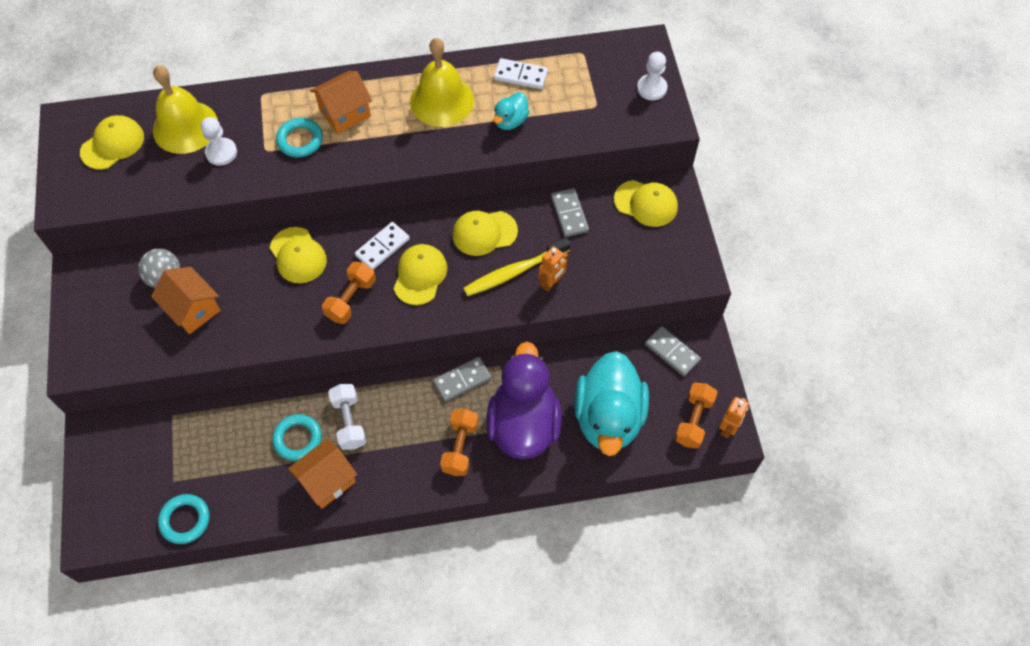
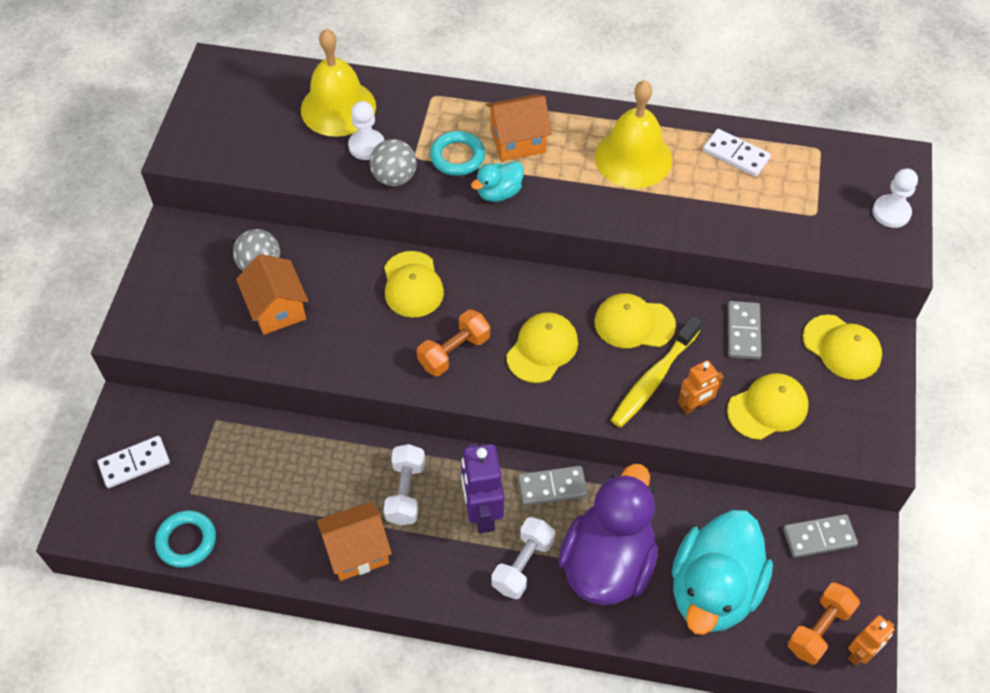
camera: 20 degrees right, 5 degrees down
yellow cap [80,115,144,170] -> yellow cap moved to [727,373,809,440]
turquoise ring [272,414,322,461] -> none
white domino [355,222,410,270] -> white domino moved to [98,436,170,488]
orange dumbbell [440,409,478,476] -> white dumbbell [491,517,555,599]
yellow toothbrush [463,238,570,296] -> yellow toothbrush turned 45 degrees counterclockwise [611,317,702,427]
turquoise duck [493,92,530,130] -> turquoise duck moved to [471,161,524,202]
grey domino [645,326,701,376] -> grey domino turned 75 degrees counterclockwise [783,514,858,558]
none -> grey ball [370,139,417,186]
none -> purple robot [461,443,504,533]

